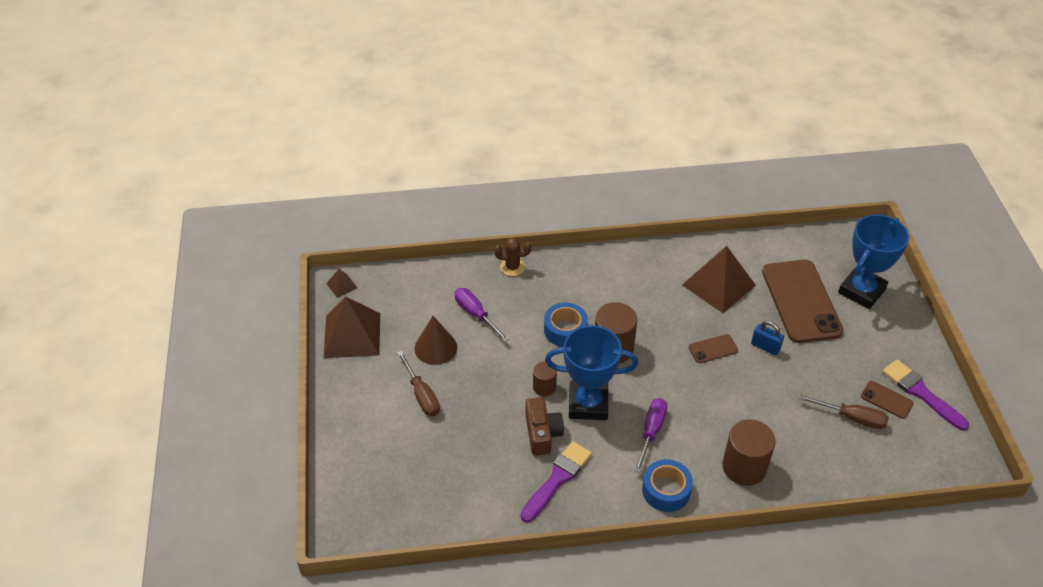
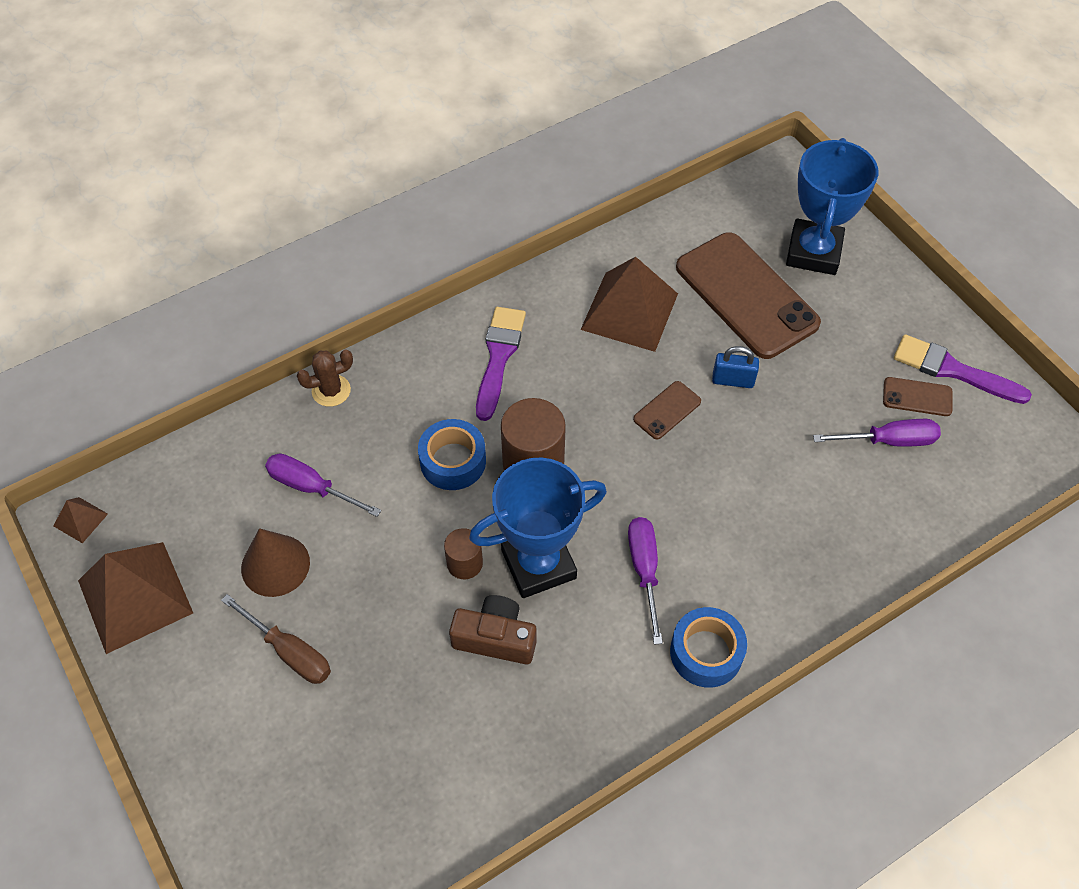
camera: 25 degrees left, 10 degrees up
purple brush [520,441,592,522] -> purple brush moved to [476,307,526,421]
brown camera [525,397,564,456] -> brown camera turned 45 degrees counterclockwise [449,595,537,664]
brown cylinder [722,419,776,486] -> none
brown screwdriver [799,395,889,429] -> purple screwdriver [813,419,941,447]

